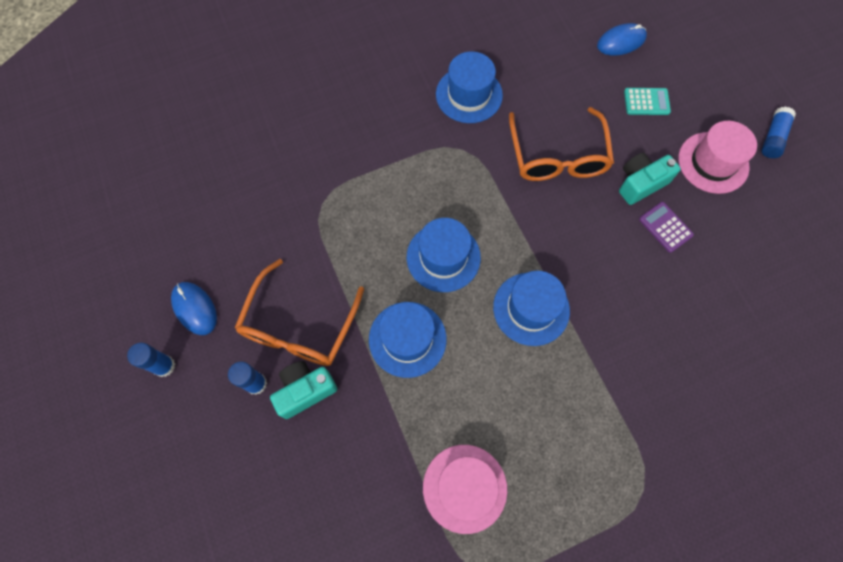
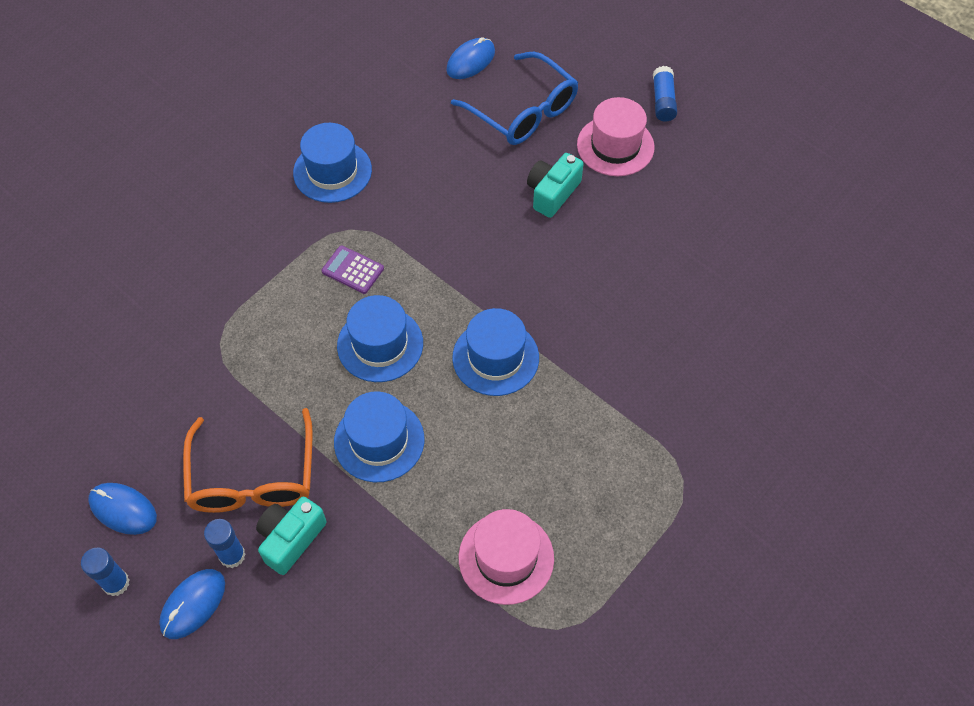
camera: 25 degrees left, 10 degrees down
orange glasses [509,107,614,181] -> none
turquoise calculator [624,88,671,115] -> blue glasses [451,52,579,145]
purple calculator [639,202,694,253] -> purple calculator moved to [322,246,384,294]
none -> blue mouse [159,569,225,639]

